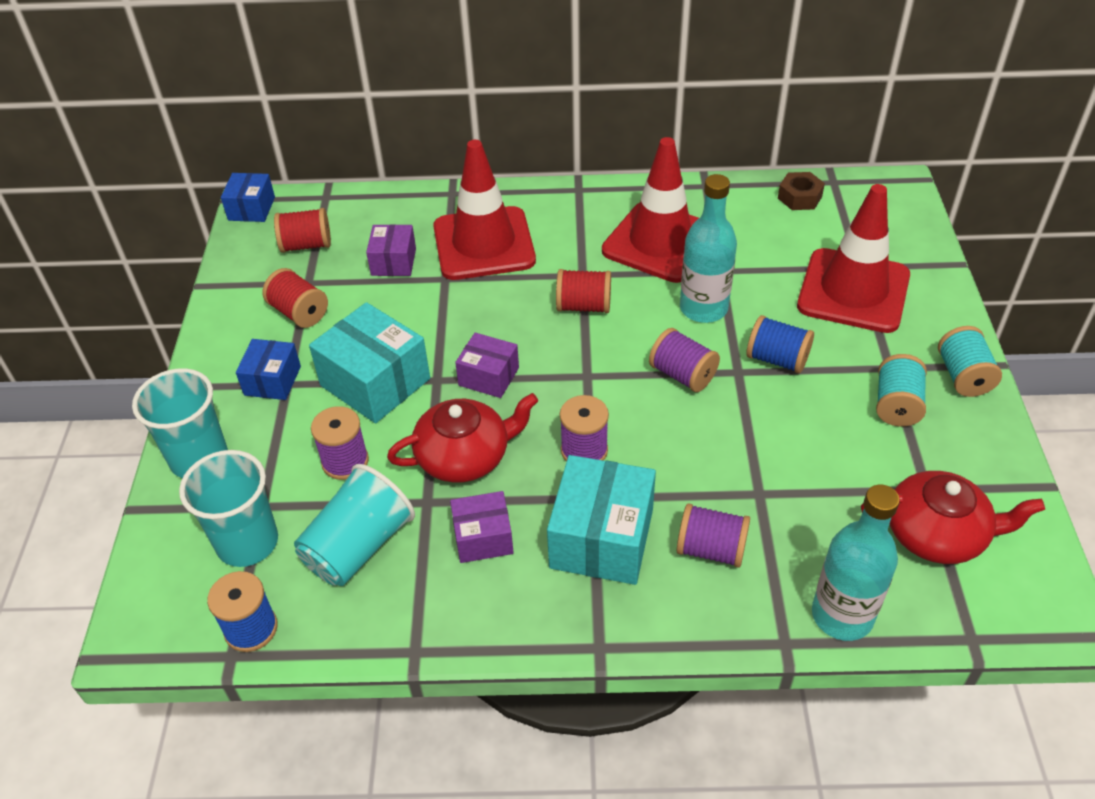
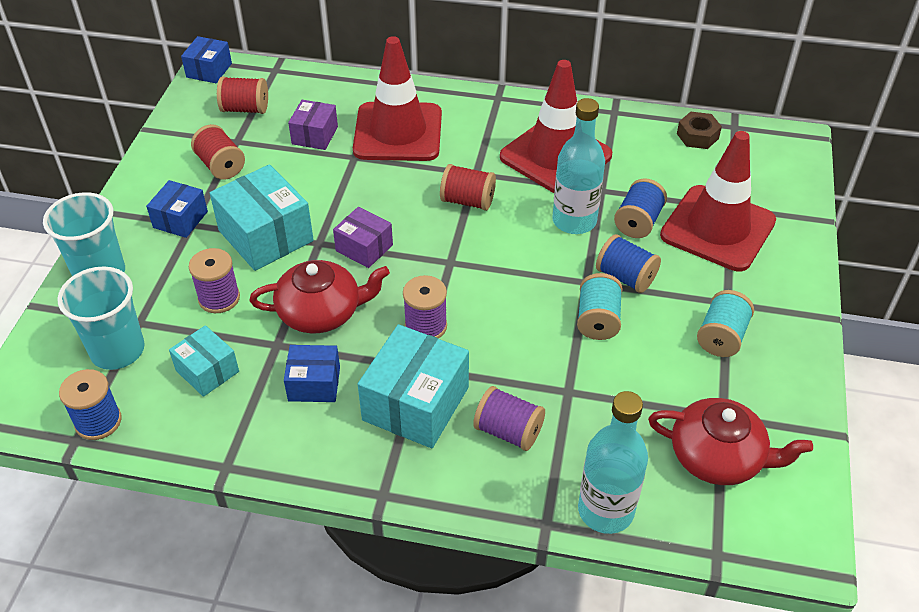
camera: 10 degrees right, 0 degrees up
turquoise cup [294,464,415,586] -> turquoise box [169,325,239,397]
purple box [450,491,514,563] -> blue box [284,345,340,402]
purple spool [649,328,720,392] -> none
turquoise spool [938,326,1002,397] -> turquoise spool moved to [577,273,623,340]
none -> blue spool [614,178,667,238]

